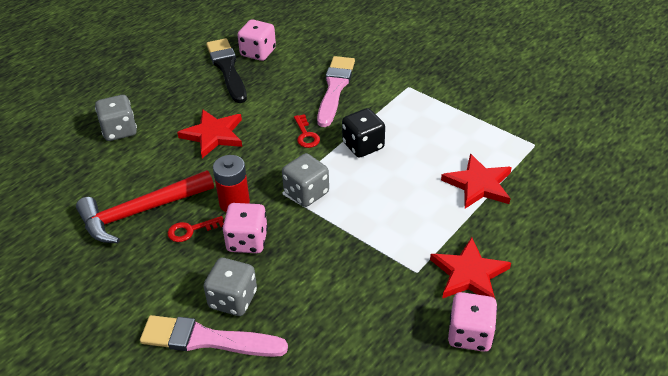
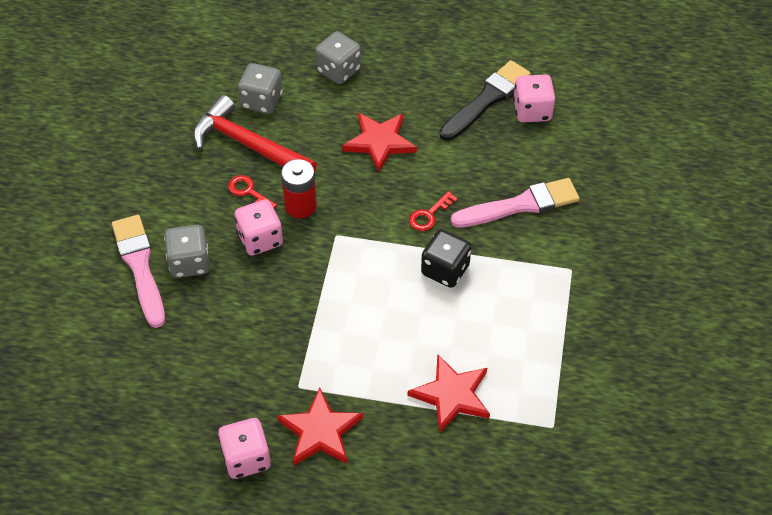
camera: 60 degrees right, 10 degrees up
grey dice [282,153,329,207] -> grey dice moved to [238,63,283,114]

